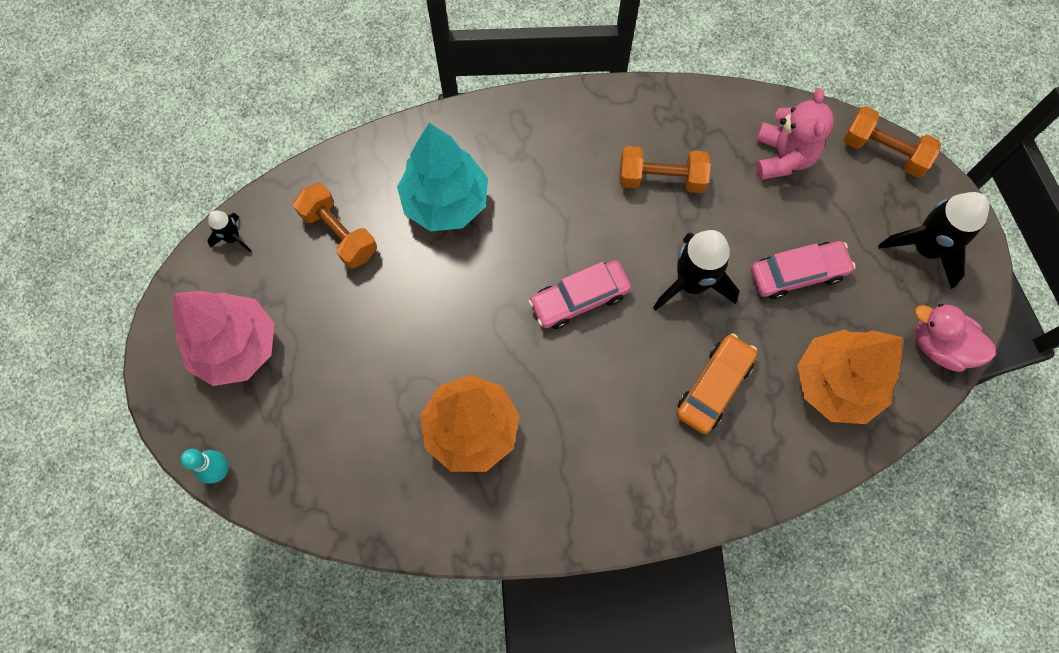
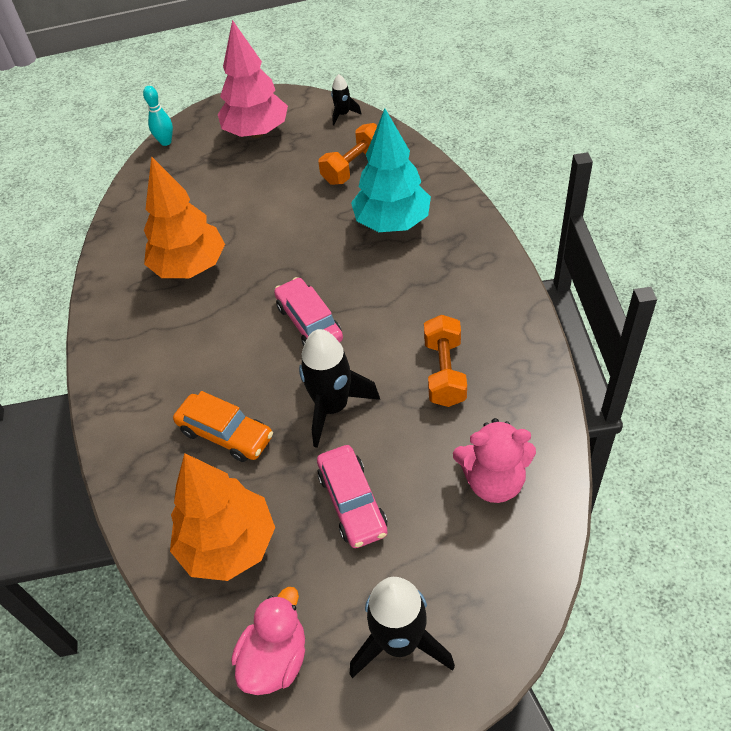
camera: 90 degrees right, 20 degrees down
orange dumbbell [844,106,941,178] -> none

